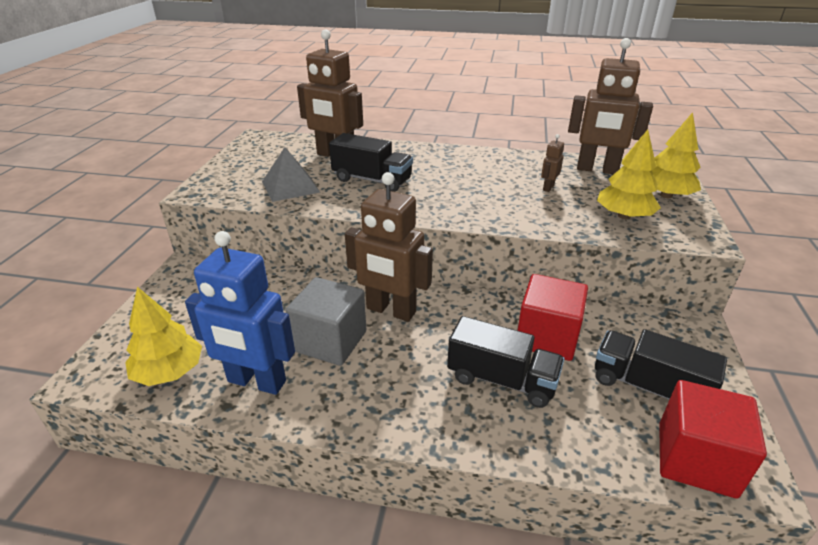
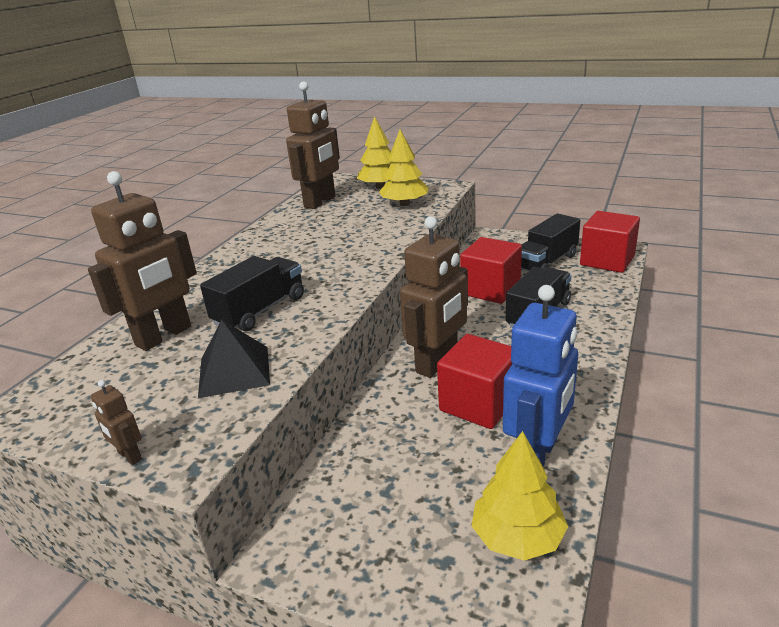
camera: 75 degrees left, 5 degrees down
grey pyramid [262,147,320,202] -> black pyramid [198,320,270,398]
grey cube [286,277,366,366] -> red cube [437,334,512,429]
brown robot [541,134,564,192] -> brown robot moved to [91,380,142,465]

